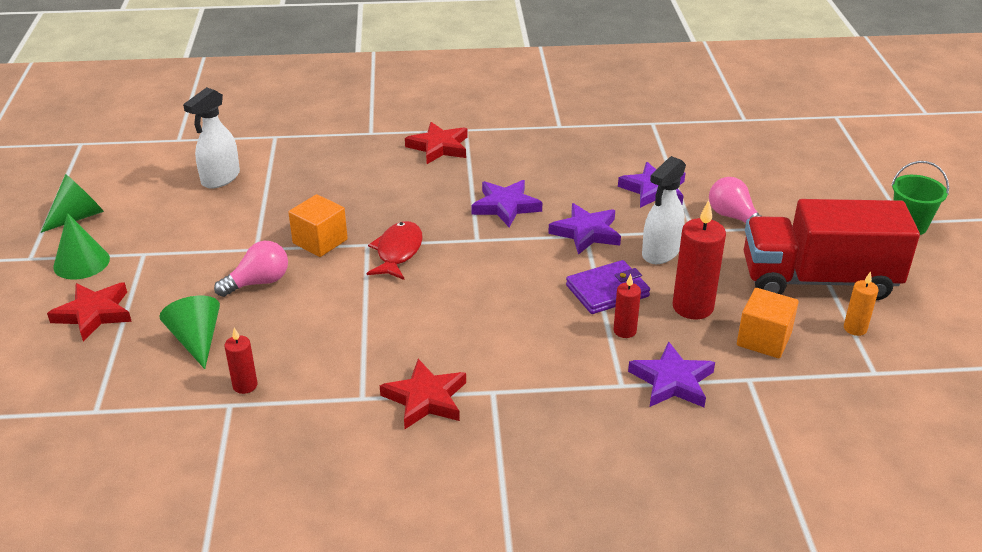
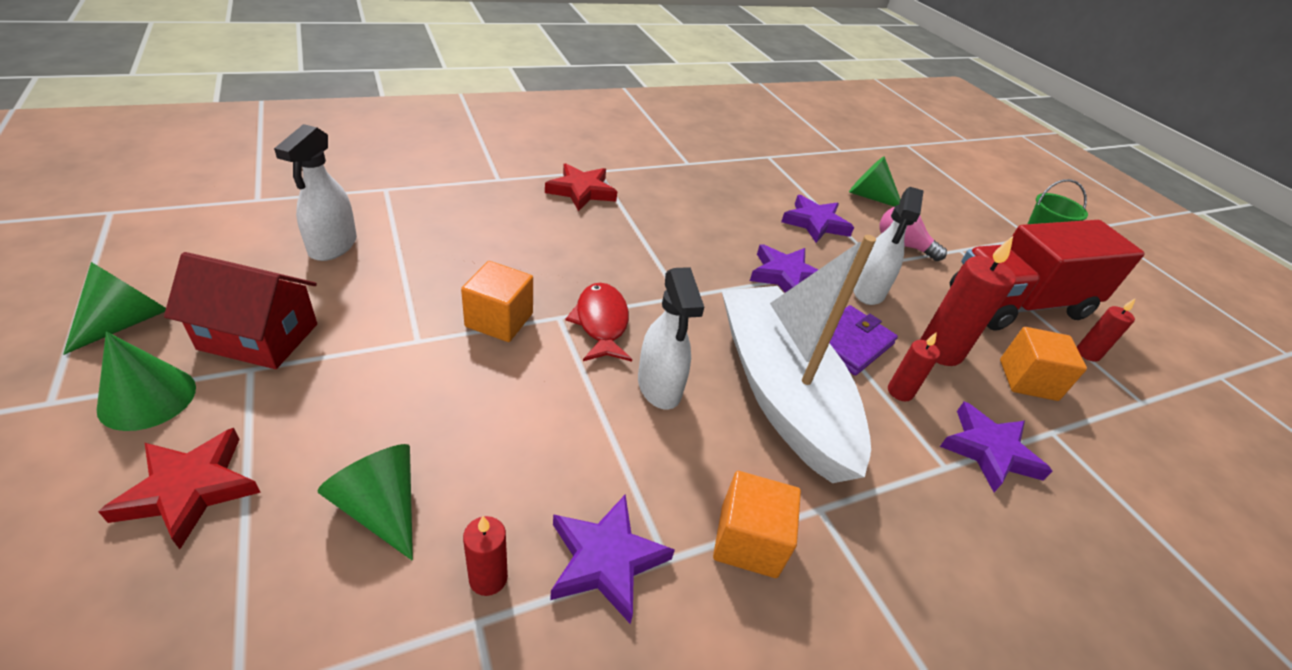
camera: 25 degrees left, 5 degrees up
pink light bulb [214,241,288,297] -> none
red star [380,359,466,429] -> orange cube [713,471,801,578]
purple star [471,180,542,227] -> purple star moved to [550,494,675,624]
orange candle [844,271,878,336] -> red candle [1077,298,1136,362]
none -> red house [164,252,317,369]
none -> white spray bottle [638,267,704,410]
none -> white boat [722,235,876,483]
none -> green cone [849,156,900,207]

